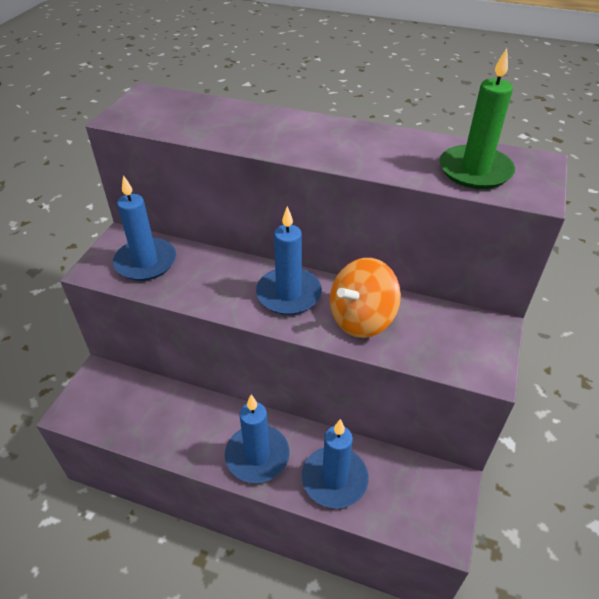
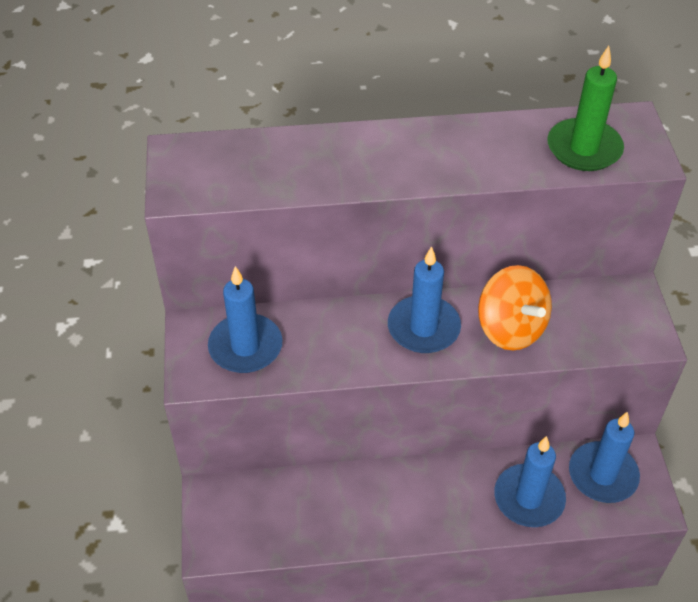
camera: 25 degrees left, 5 degrees up
blue candle [225,395,290,483] -> blue candle moved to [569,411,640,503]
orange spinning top [330,258,401,338] -> orange spinning top turned 60 degrees counterclockwise [478,265,552,350]

